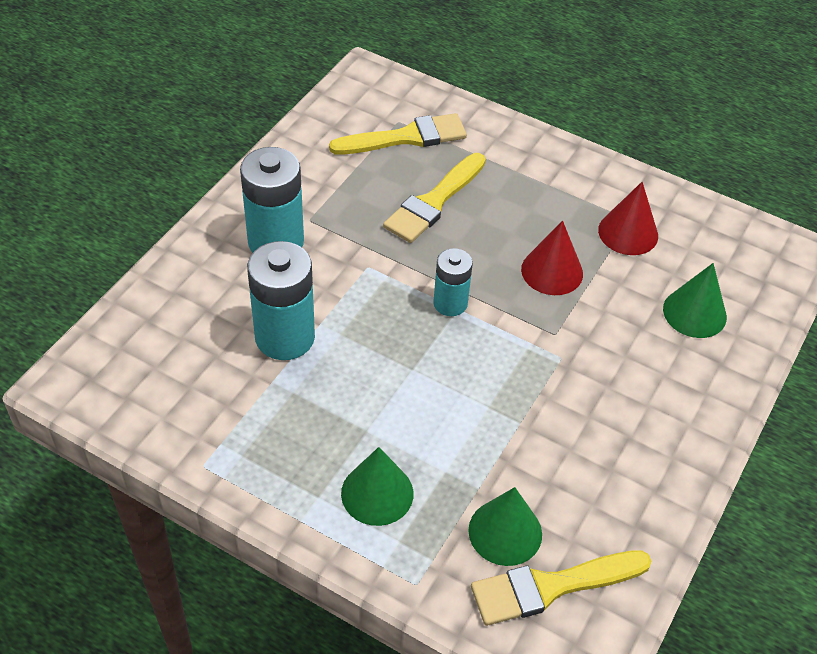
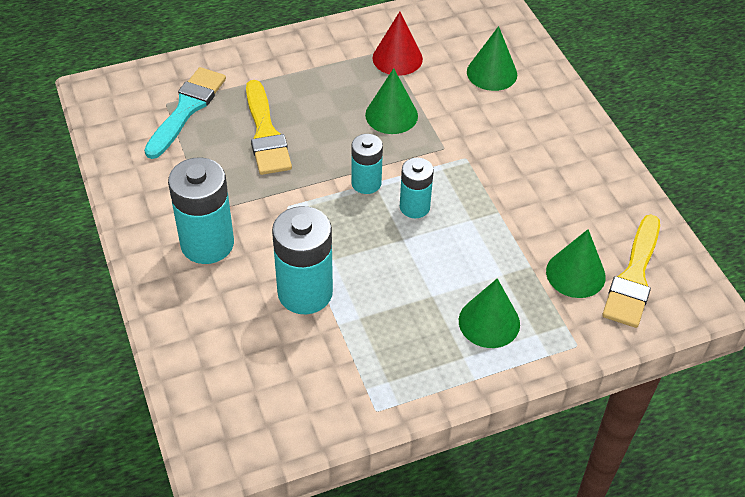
camera: 50 degrees left, 0 degrees up
yellow brush [329,113,467,155] -> turquoise brush [144,67,226,159]
red cone [521,221,583,295] -> green cone [365,68,418,134]
none -> turquoise battery [400,157,434,218]

